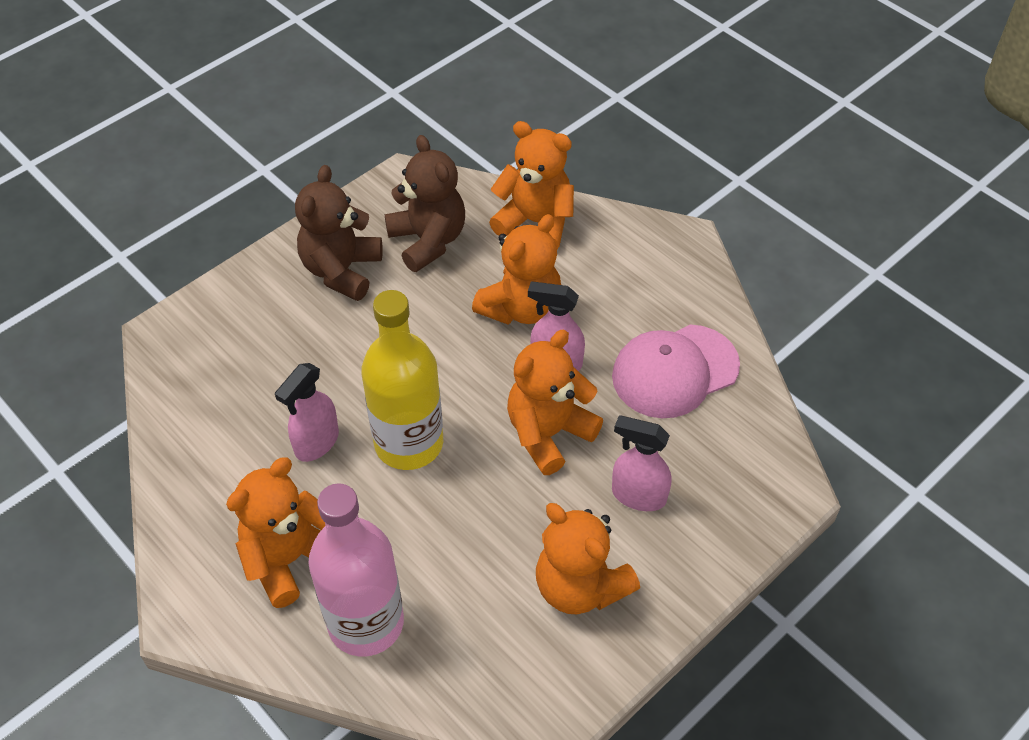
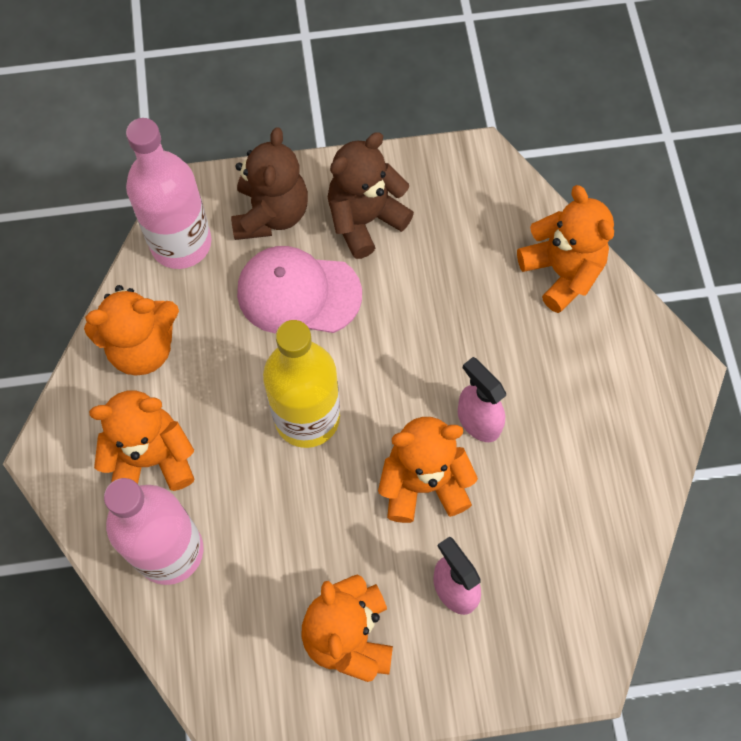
camera: 35 degrees right, 15 degrees up
pink spray bottle [275,363,339,462] -> none
brown teddy bear [385,135,465,272] -> brown teddy bear moved to [231,127,308,240]
orange teddy bear [472,214,561,325] -> orange teddy bear moved to [84,285,179,375]
pink cap [612,325,740,418] -> pink cap moved to [237,246,362,334]
none -> pink bottle [126,118,212,269]

